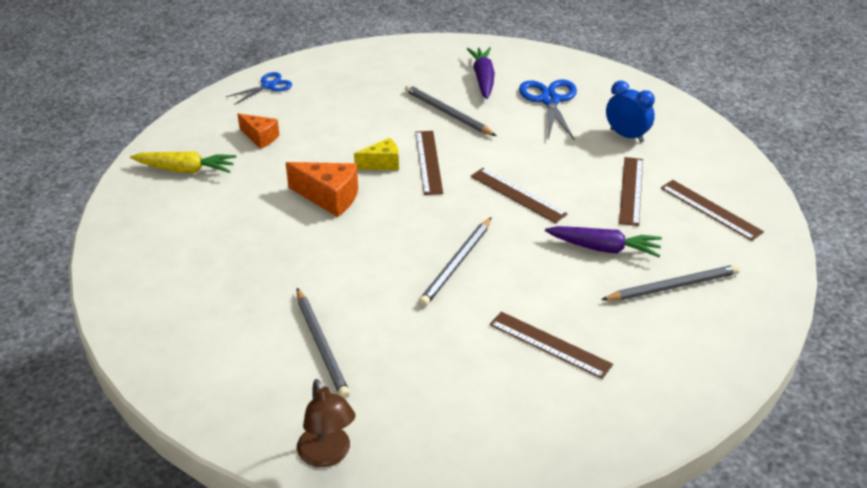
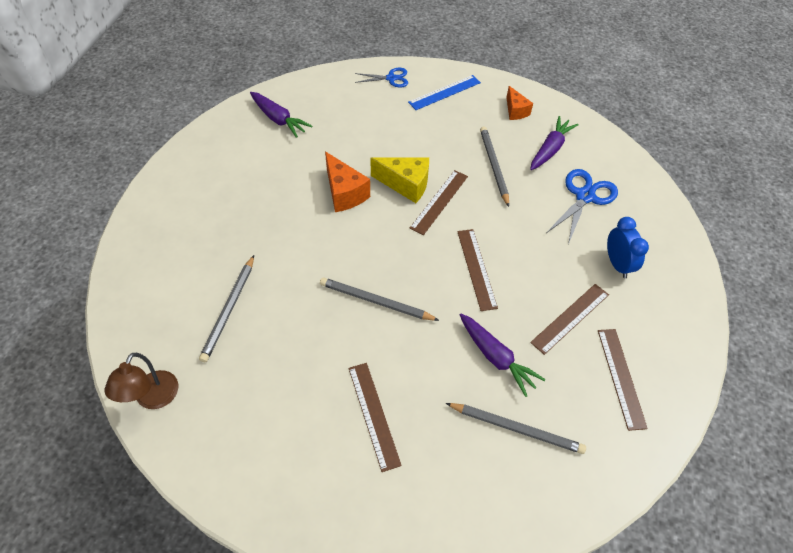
camera: 35 degrees right, 15 degrees up
yellow carrot [130,151,236,173] -> purple carrot [250,92,312,138]
orange cheese [238,113,279,149] -> orange cheese moved to [506,86,533,120]
yellow cheese [354,138,399,170] -> yellow cheese [371,157,429,203], size x1.56
grey pencil [419,217,492,306] -> grey pencil turned 45 degrees clockwise [320,277,439,321]
none -> blue ruler [408,75,481,110]

